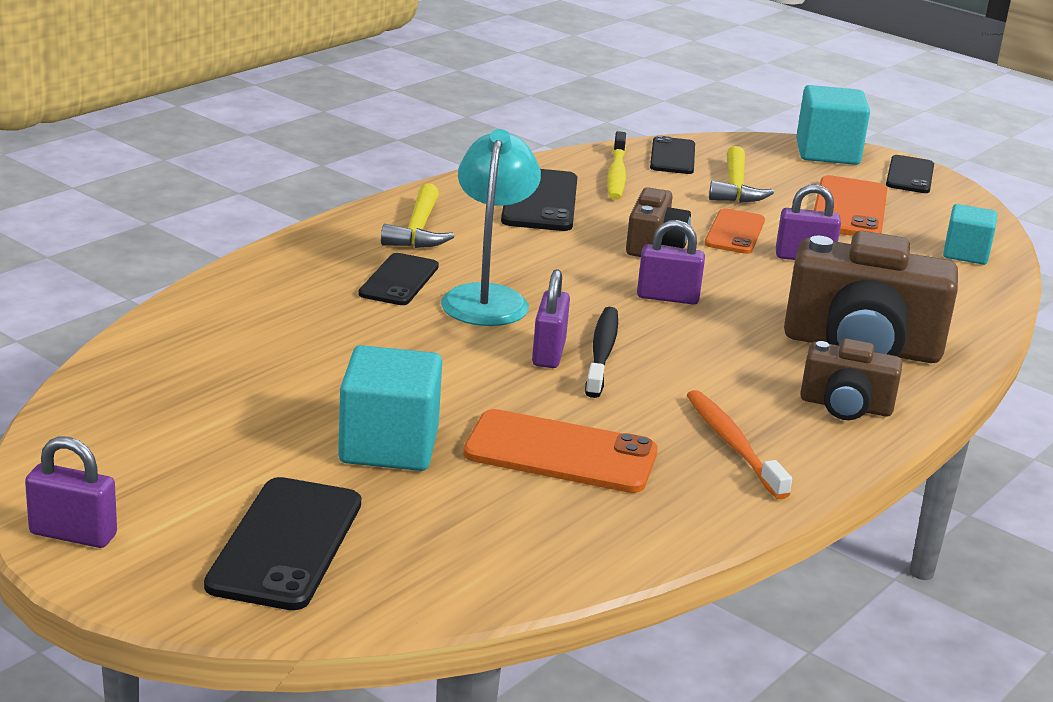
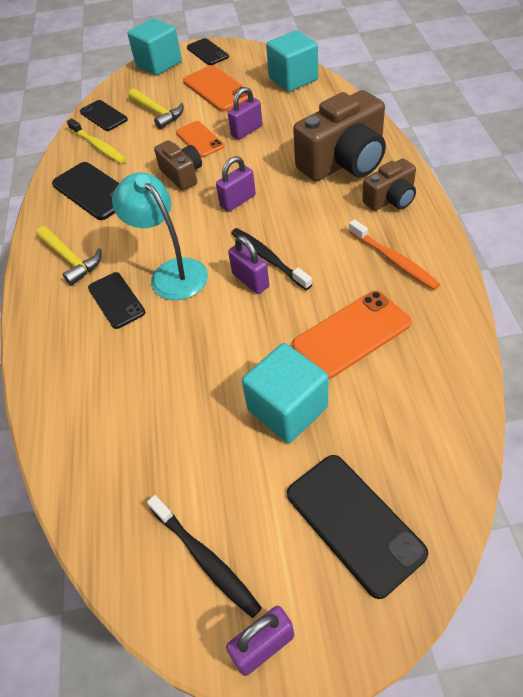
camera: 40 degrees left, 25 degrees up
orange toothbrush [687,390,792,499] -> orange toothbrush turned 150 degrees counterclockwise [349,219,440,290]
turquoise cube [943,204,997,265] -> turquoise cube [266,30,318,92], size x1.56
none -> black toothbrush [147,495,262,618]

